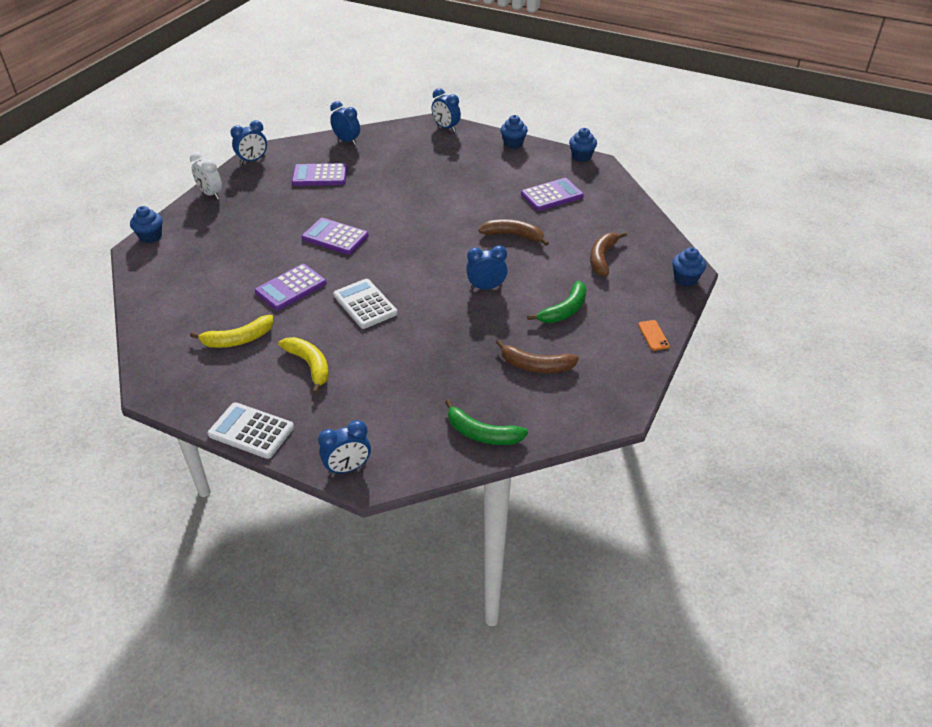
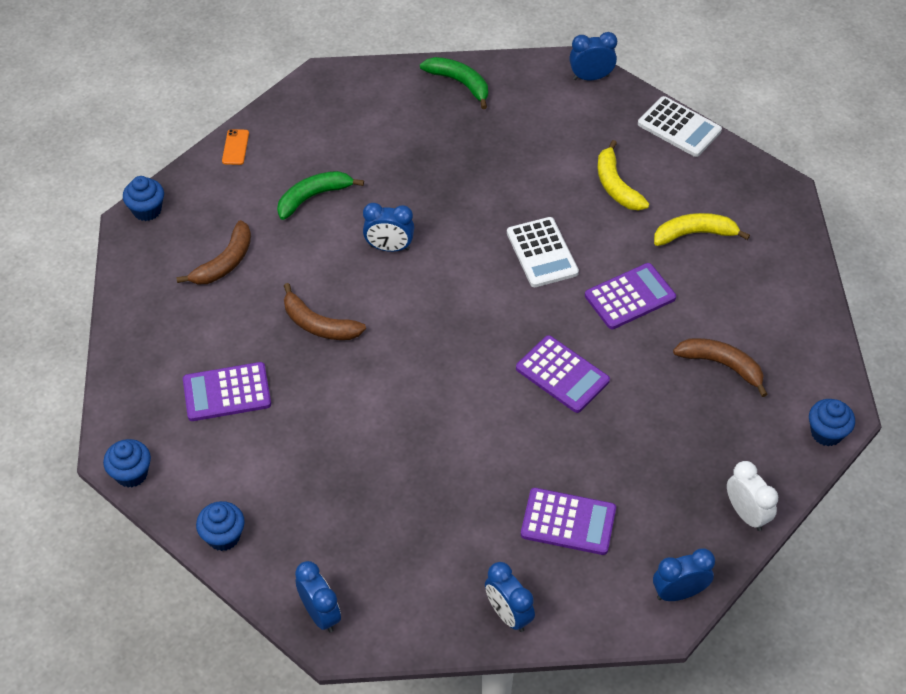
camera: 165 degrees left, 10 degrees up
brown banana [496,340,579,373] -> brown banana moved to [673,338,768,397]

